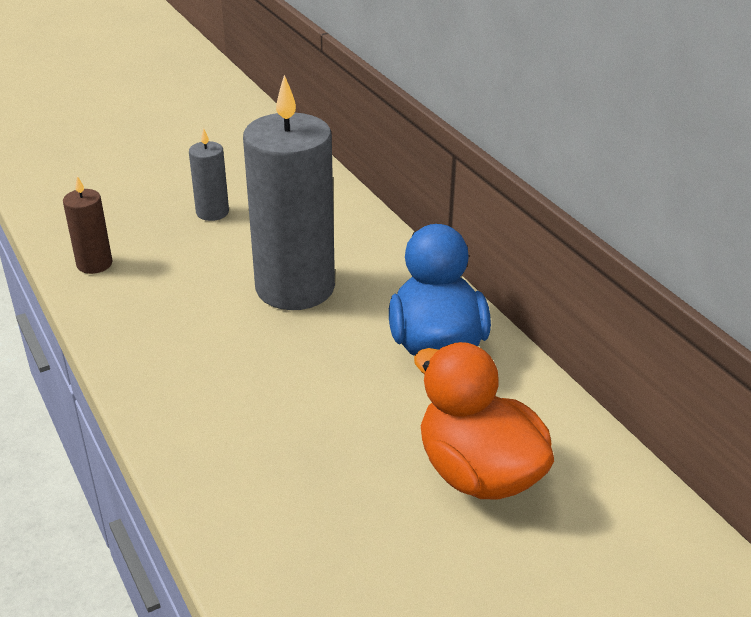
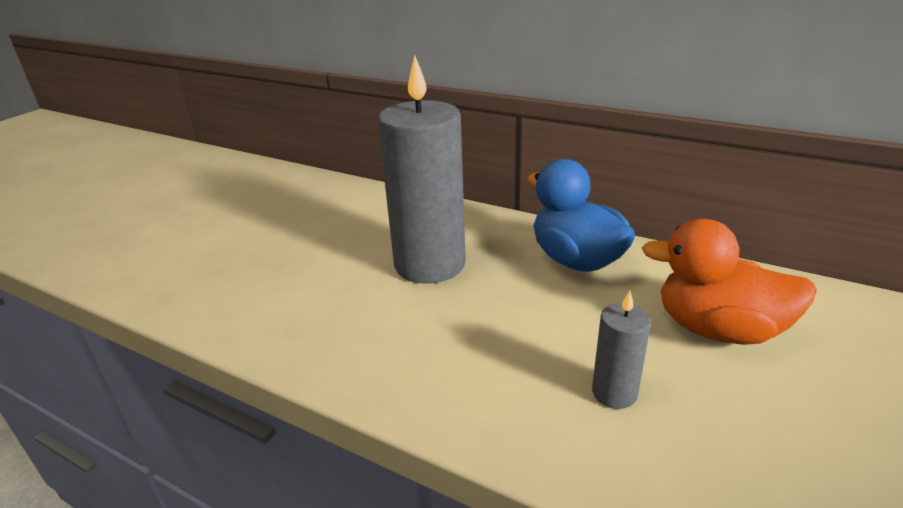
camera: 30 degrees left, 5 degrees down
brown candle [63,176,112,274] -> none
grey candle [189,128,229,221] -> grey candle moved to [592,291,651,409]

